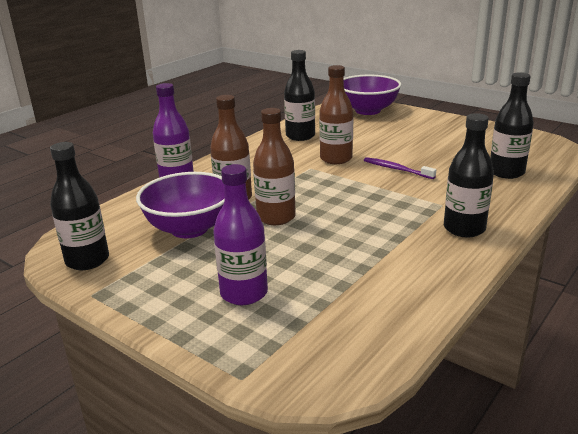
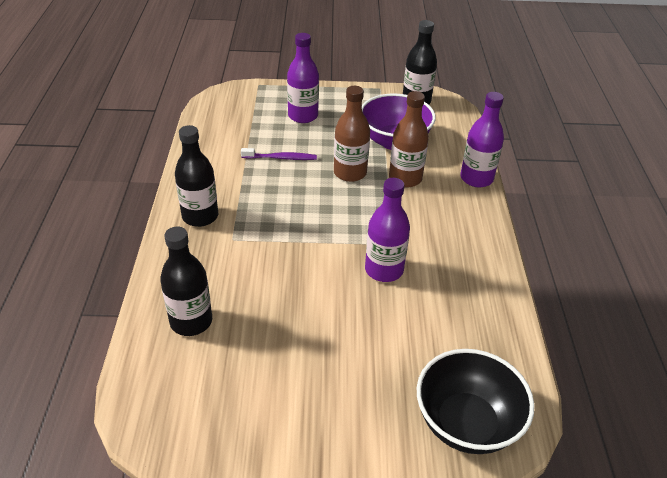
camera: 140 degrees right, 15 degrees up
black bottle [284,50,315,141] -> none
brown bottle [319,65,353,164] -> purple bottle [365,178,410,282]
purple bowl [344,75,401,115] -> black bowl [417,349,535,454]
purple toothbrush [364,157,436,179] -> purple toothbrush moved to [241,148,317,160]

